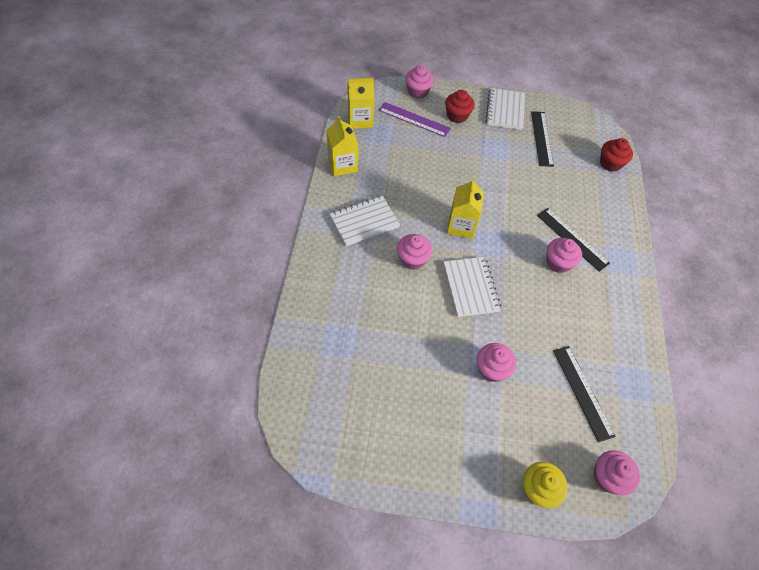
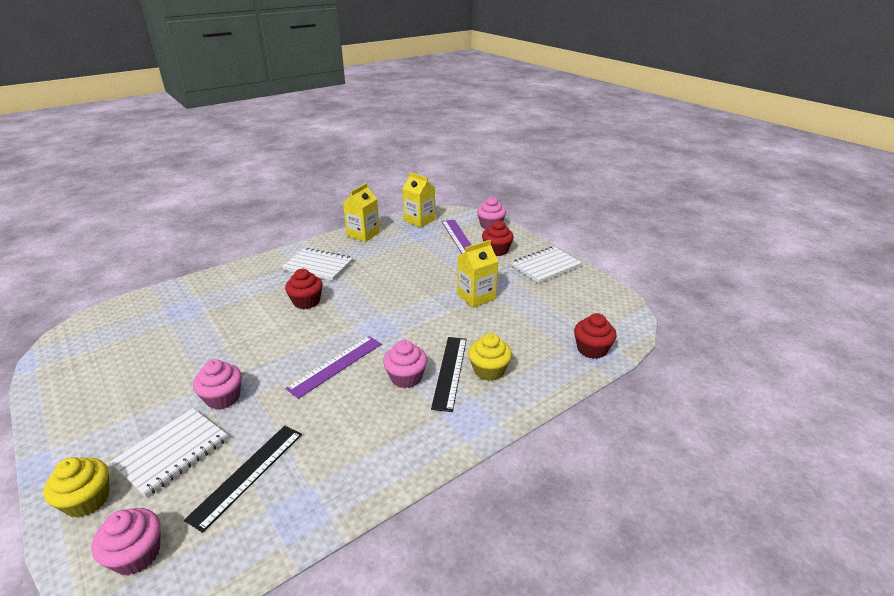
camera: 50 degrees right, 25 degrees down
pink cupcake [397,234,432,270] -> red cupcake [285,269,323,309]
white notebook [443,257,501,317] -> white notebook moved to [110,408,228,498]
yellow carton [447,179,484,239] -> yellow carton moved to [457,240,499,308]
black ruler [531,111,554,167] -> none
none -> purple ruler [286,336,382,399]
none -> yellow cupcake [468,333,512,381]

